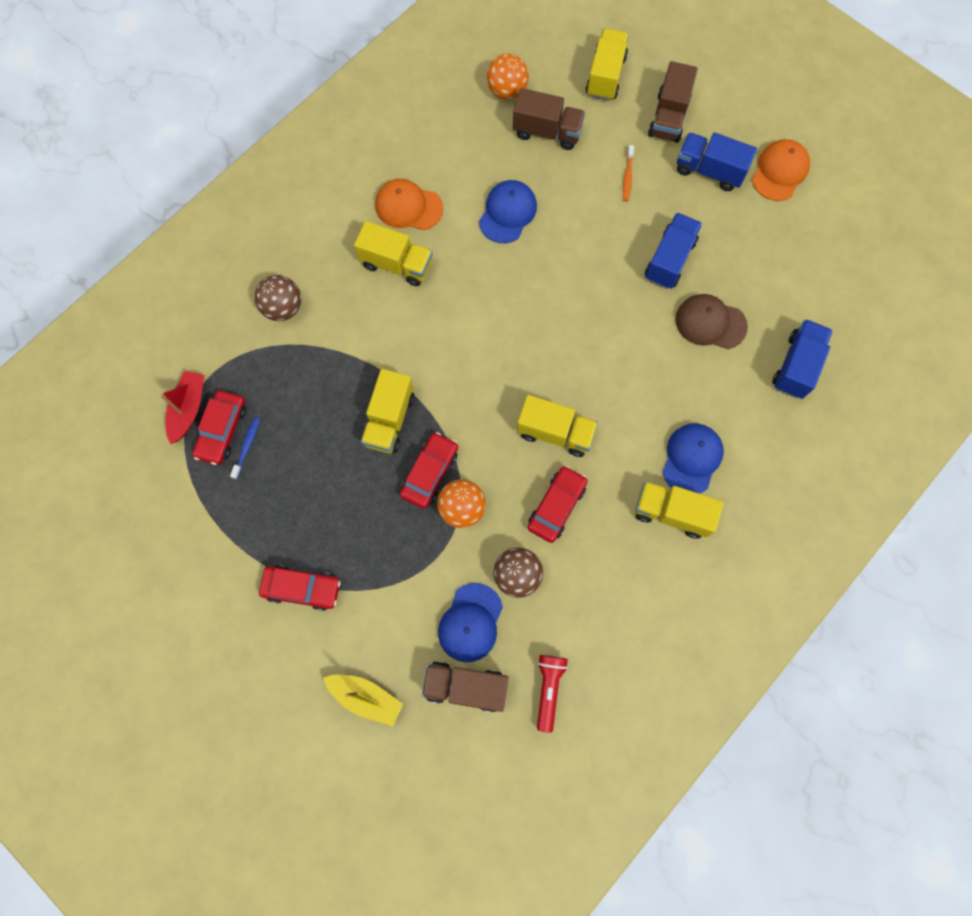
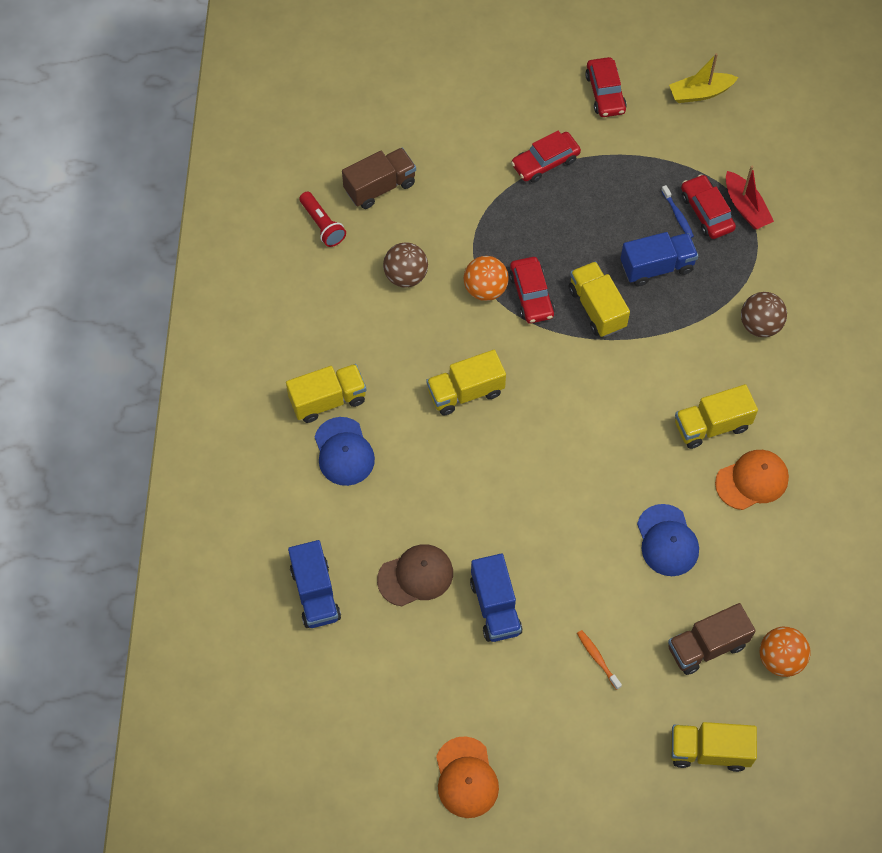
camera: 140 degrees right, 10 degrees down
yellow boat [323,675,403,726] -> yellow boat moved to [669,53,738,103]
blue cap [438,583,503,662] -> none
red car [528,466,588,543] -> red car moved to [585,57,627,117]
yellow truck [586,28,629,101] -> yellow truck turned 120 degrees clockwise [671,722,757,772]
brown truck [648,61,698,143] -> none
blue truck [677,132,757,191] -> blue truck moved to [620,232,698,286]

